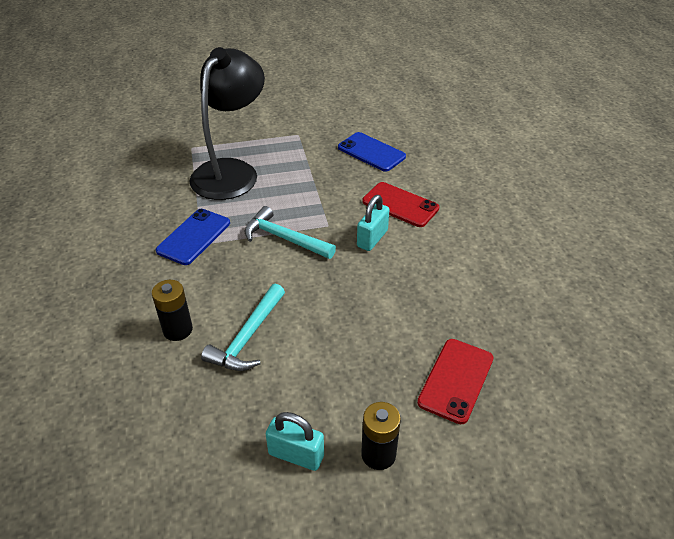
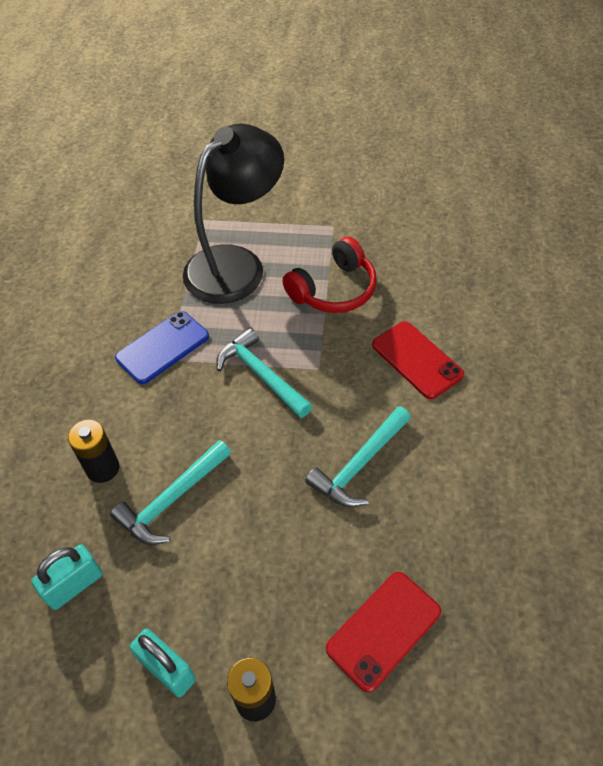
camera: 20 degrees right, 10 degrees up
blue phone [338,132,406,172] -> none
turquoise padlock [357,195,389,251] -> turquoise padlock moved to [31,544,102,610]
none -> red headphones [282,236,377,313]
none -> turquoise hammer [305,406,411,507]

